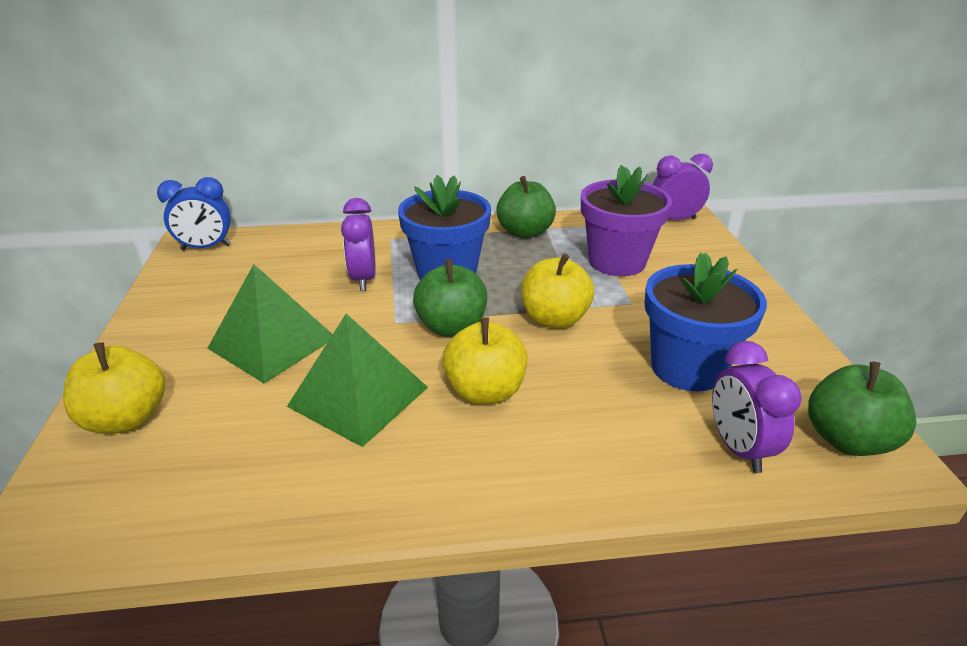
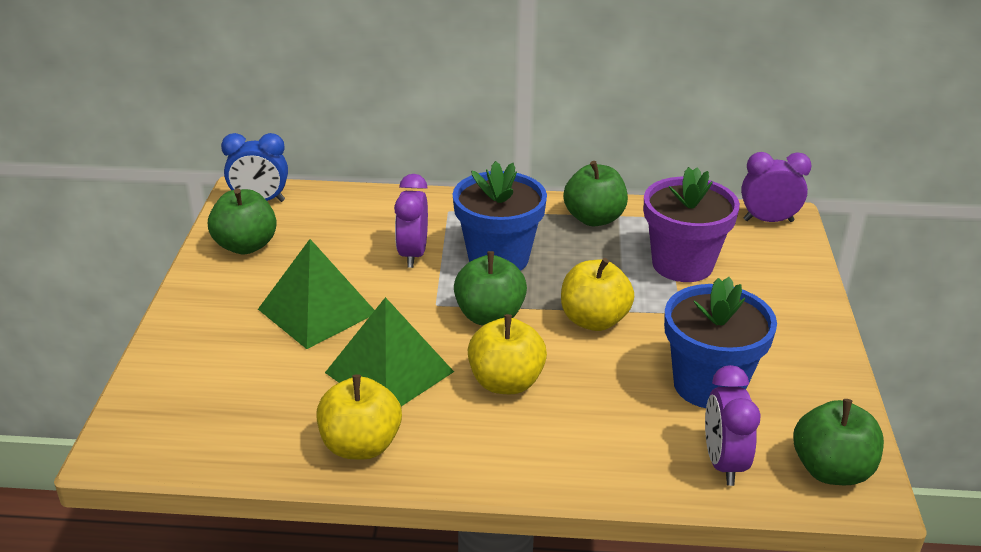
camera: 10 degrees right, 0 degrees up
yellow apple [63,342,165,434] -> yellow apple moved to [316,374,402,459]
none -> green apple [208,188,277,254]

